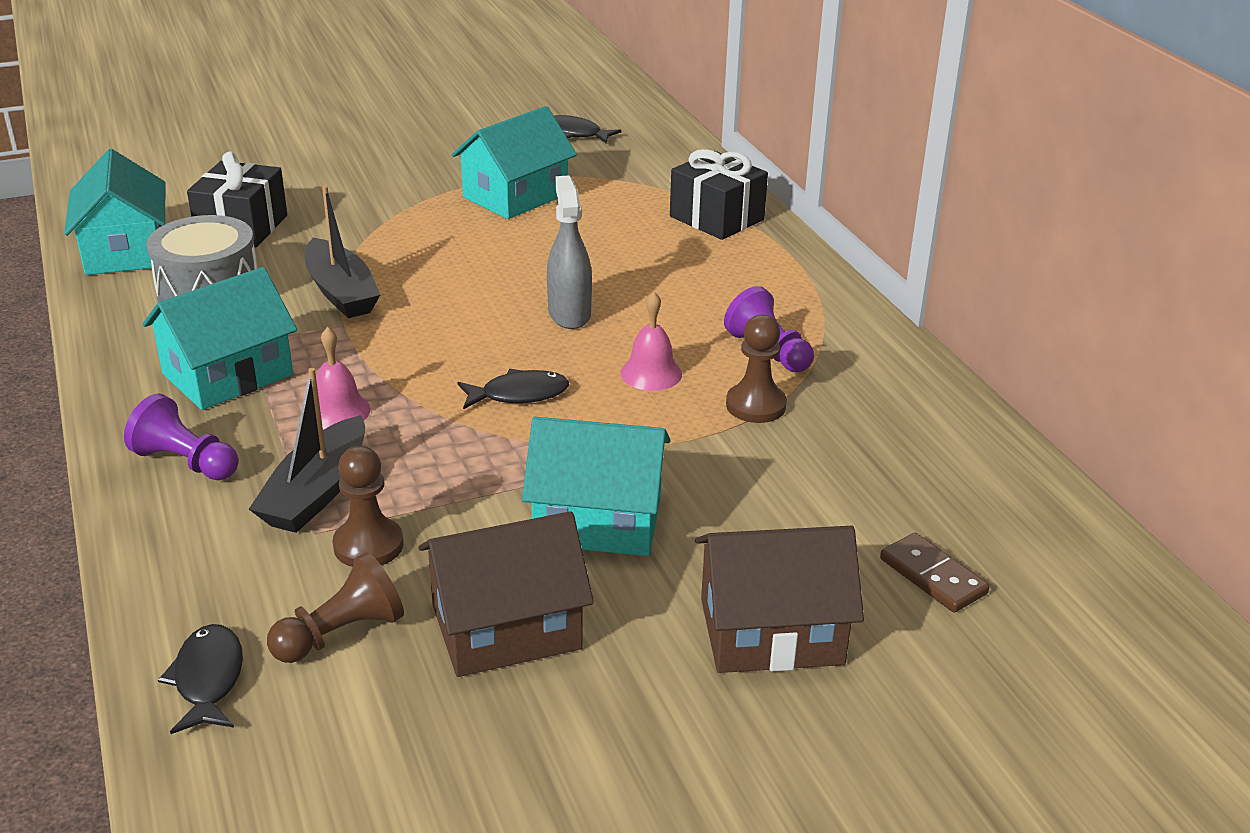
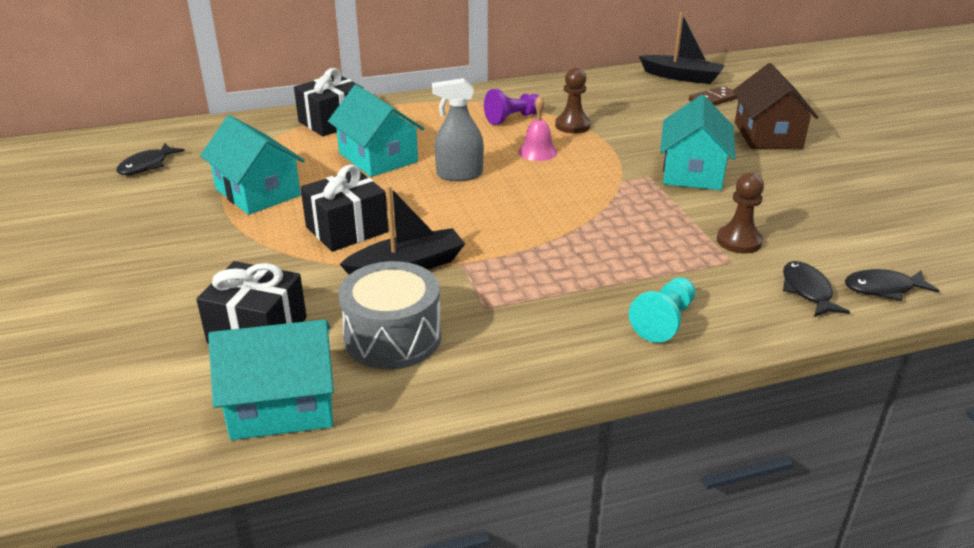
camera: 85 degrees left, 0 degrees up
purple pawn [124,393,239,480] -> turquoise pawn [629,277,696,343]
turquoise house [143,267,297,410] -> turquoise house moved to [328,84,424,177]
black boat [249,368,365,533] -> black boat moved to [639,12,725,84]
brown pawn [267,552,404,663] -> none
pink bell [316,327,371,429] -> none
brown house [418,511,594,677] -> none
black fish [457,369,569,410] -> black fish moved to [783,261,850,317]
none -> black gift [300,165,389,252]

